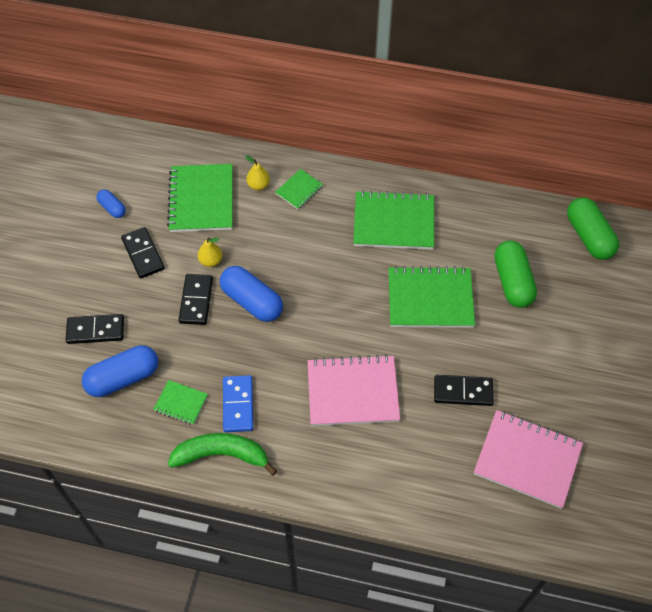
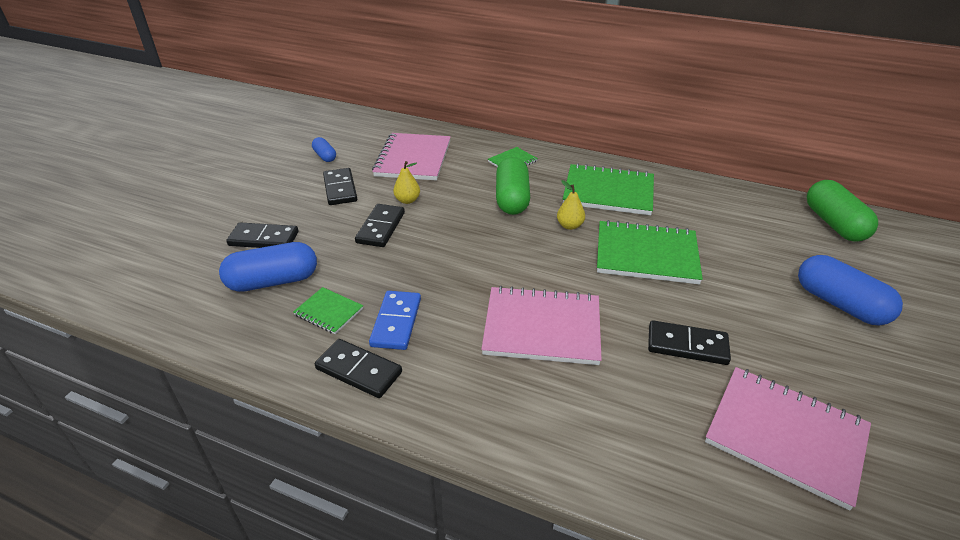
camera: 10 degrees right, 20 degrees down
green notebook [167,164,233,232] -> pink notebook [372,133,451,181]
green banana [168,433,277,476] -> black domino [315,339,402,398]
blue capsule [220,266,283,322] -> blue capsule moved to [798,255,903,325]
yellow pear [245,155,270,190] -> yellow pear moved to [557,180,585,230]
green capsule [494,240,537,308] -> green capsule moved to [496,157,530,215]

